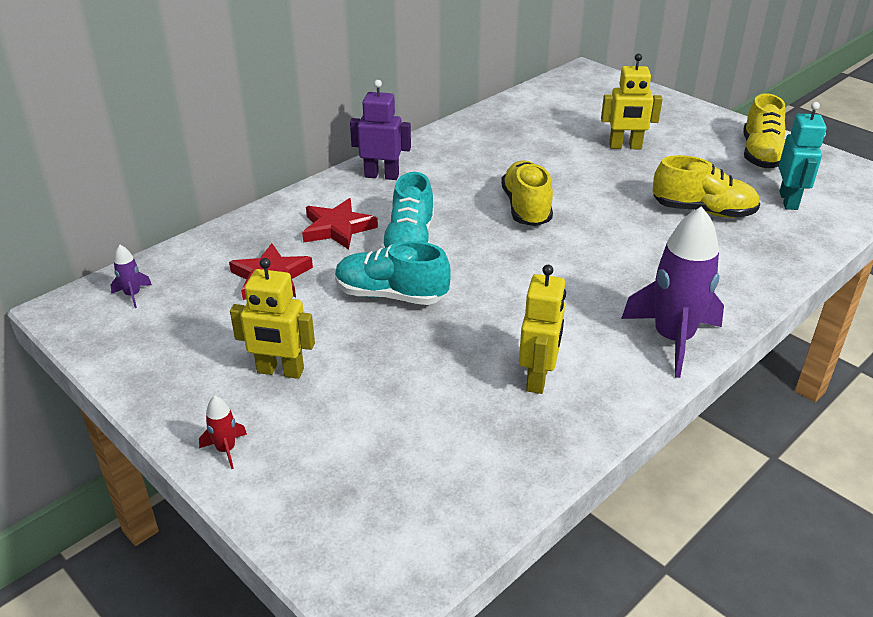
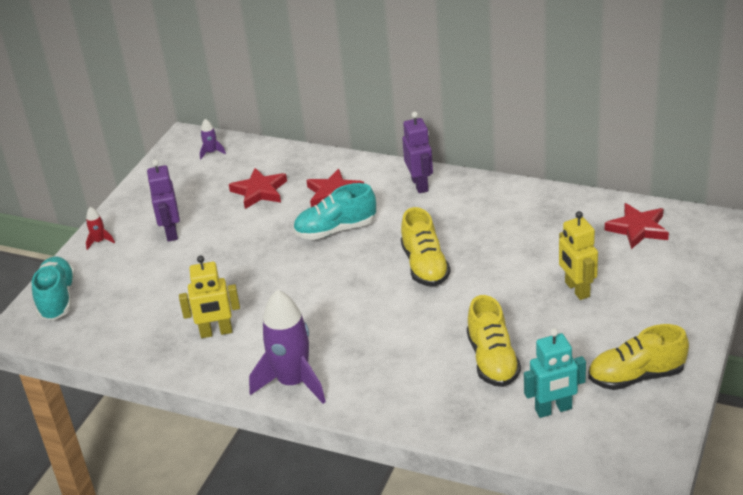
camera: 70 degrees right, 0 degrees up
yellow robot [230,258,315,379] -> purple robot [147,159,180,242]
turquoise shoe [335,241,451,305] -> turquoise shoe moved to [32,256,75,320]
yellow shoe [501,160,553,226] -> yellow shoe turned 105 degrees clockwise [401,207,451,286]
none -> red star [605,203,669,249]

